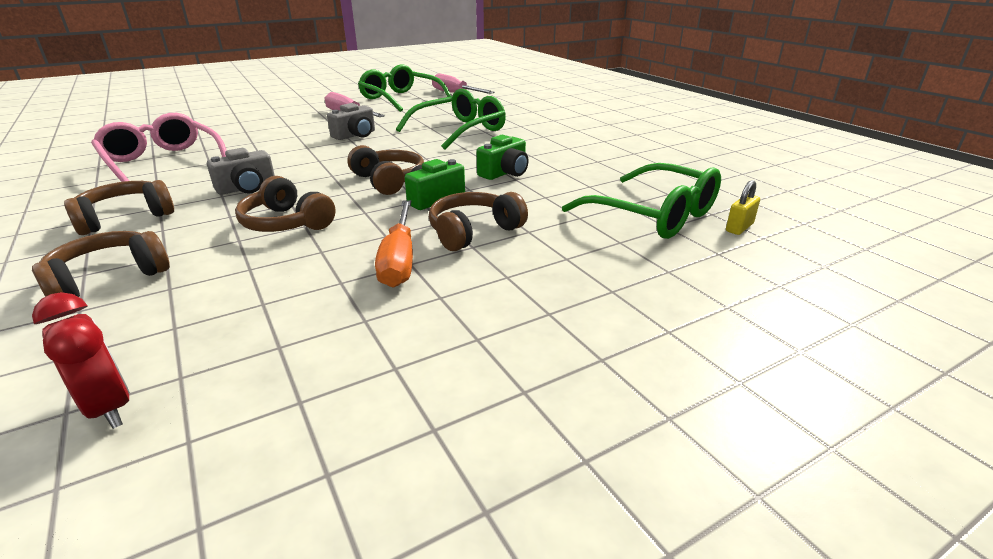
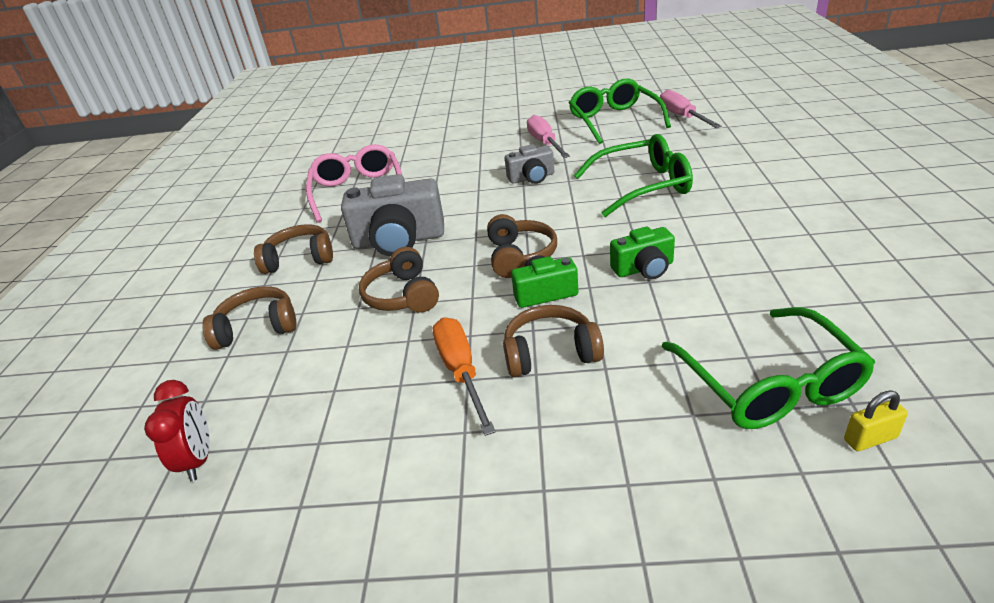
camera: 35 degrees right, 5 degrees up
grey camera [207,148,275,195] -> grey camera [341,174,444,256], size x1.78
orange screwdriver [375,200,413,288] -> orange screwdriver turned 135 degrees clockwise [433,317,496,436]

